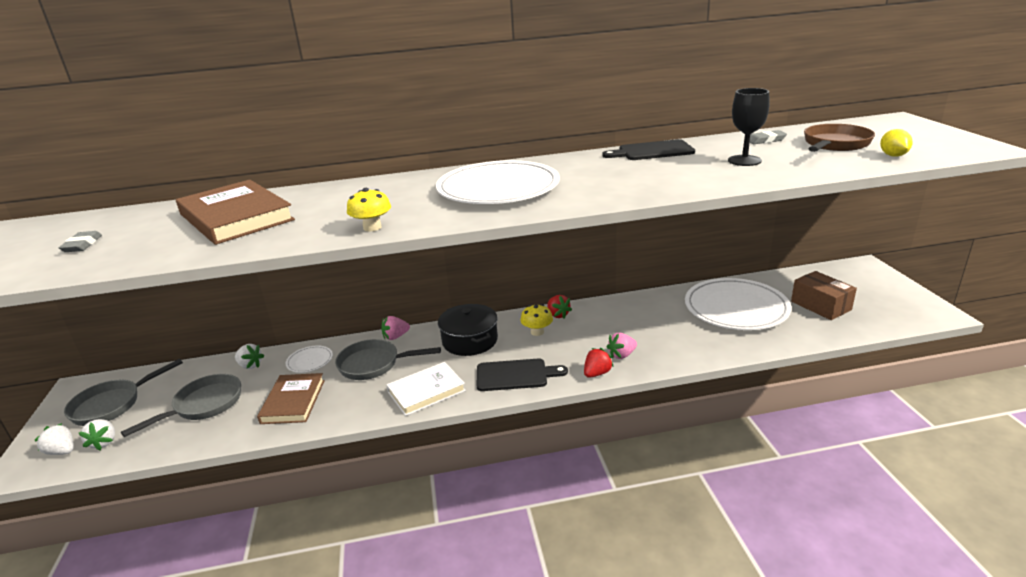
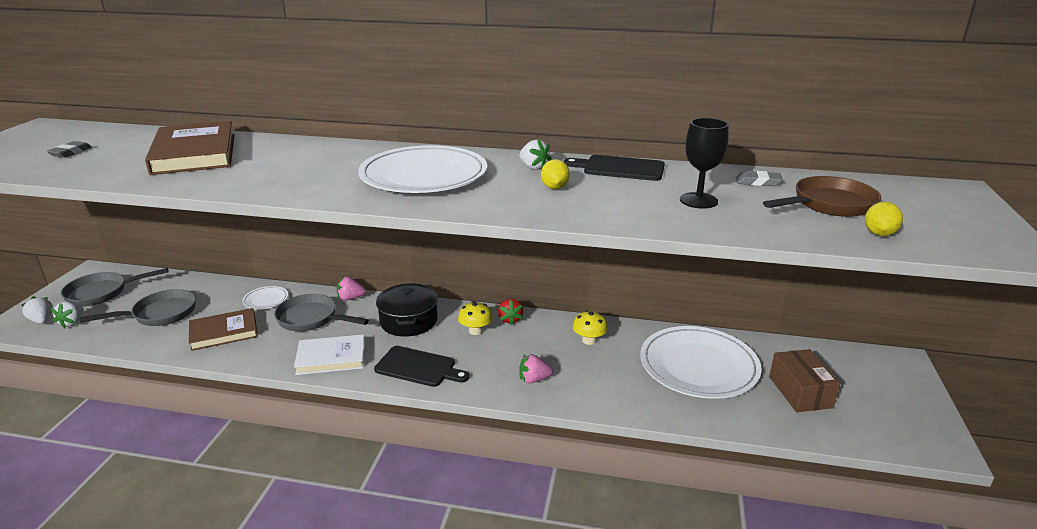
camera: 20 degrees right, 0 degrees up
white strawberry [235,344,264,369] -> white strawberry moved to [519,139,552,170]
brown book [257,373,325,424] -> brown book turned 45 degrees clockwise [189,308,258,351]
yellow mushroom [347,188,391,232] -> yellow mushroom moved to [572,310,608,345]
red strawberry [584,348,614,378] -> none
none -> yellow lemon [541,159,570,189]

